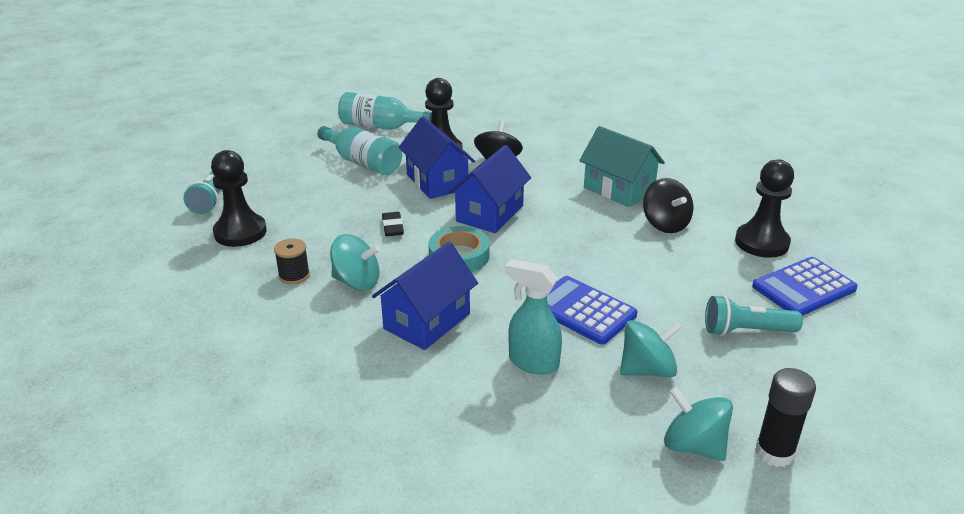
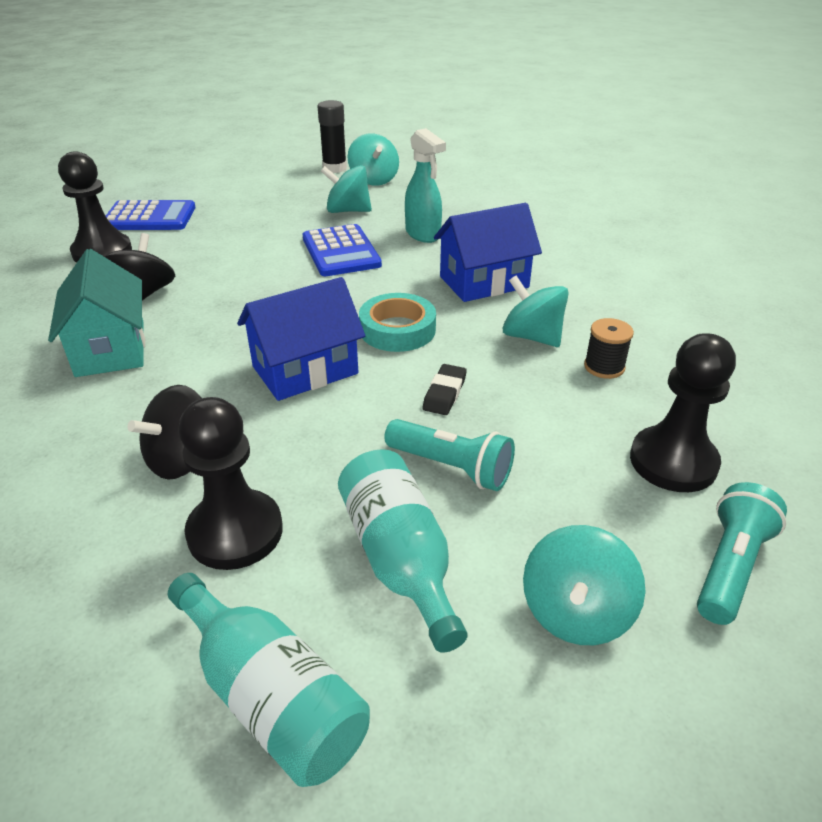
camera: 150 degrees left, 5 degrees up
blue house [399,117,475,199] -> none
turquoise flashlight [705,295,803,336] -> turquoise flashlight moved to [384,419,515,491]
none -> turquoise spinning top [523,525,646,645]

